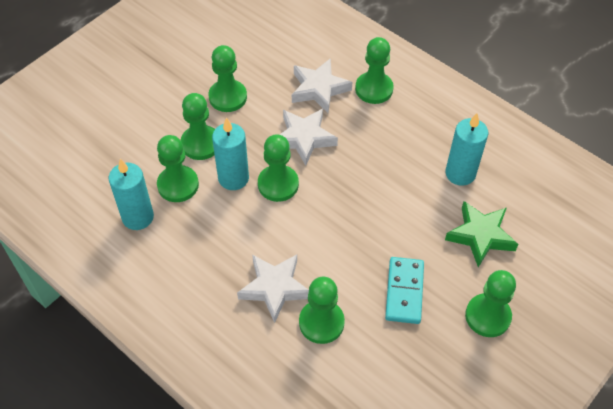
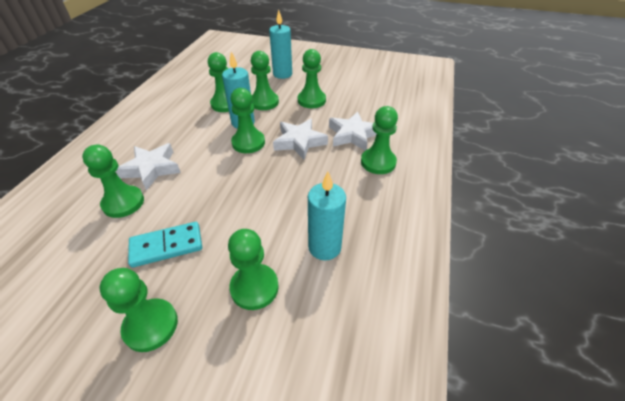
camera: 65 degrees right, 10 degrees down
turquoise candle [109,159,154,230] -> turquoise candle moved to [269,10,292,79]
green star [445,201,518,267] -> green pawn [228,229,279,310]

